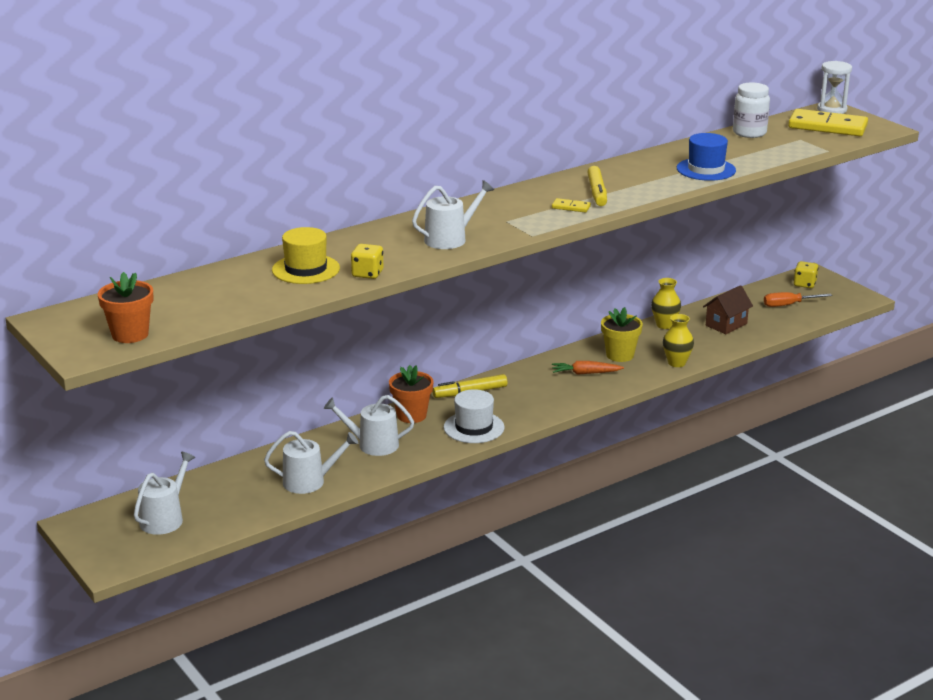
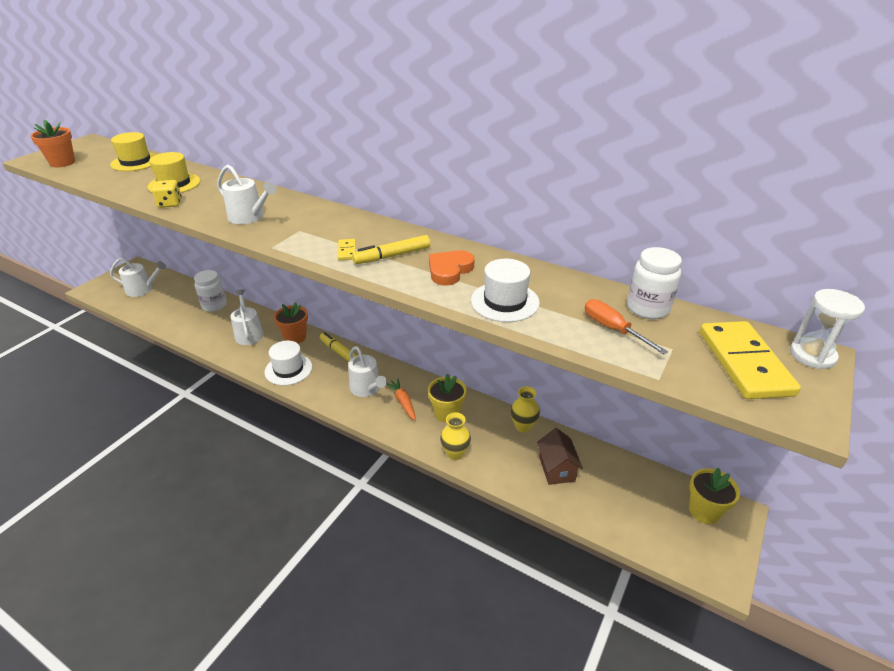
camera: 65 degrees right, 10 degrees up
white watering can [264,431,358,494] -> white watering can moved to [348,346,387,397]
blue hat [677,133,736,181] -> white hat [471,259,540,322]
brown house [703,285,753,334] -> brown house turned 60 degrees clockwise [537,428,583,485]
orange screwdriver [764,292,832,307] -> orange screwdriver moved to [585,299,668,354]
yellow dice [794,261,818,288] -> yellow flower pot [689,467,740,524]
none -> yellow hat [110,132,157,171]
none -> white jar [194,270,227,312]
none -> orange heart [429,250,475,286]

